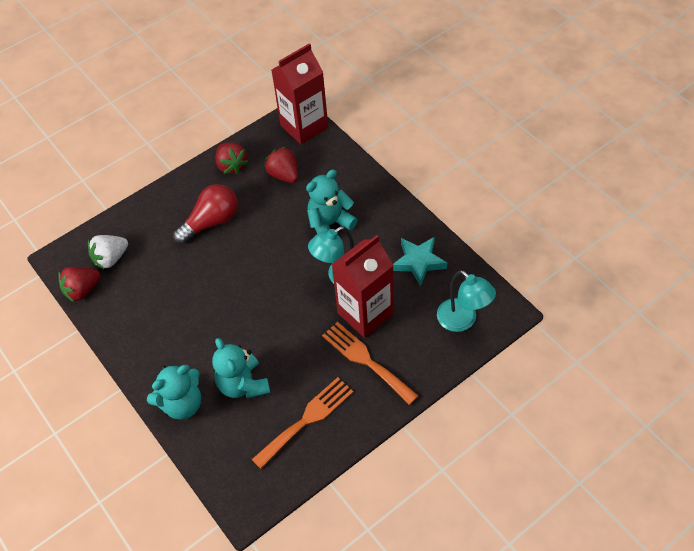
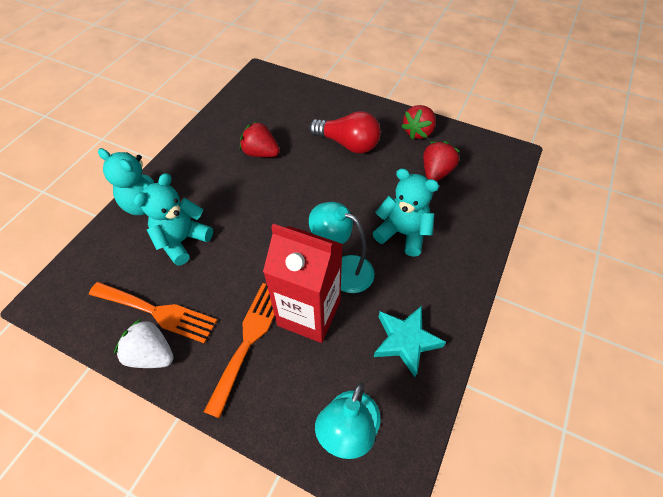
camera: 60 degrees right, 0 degrees up
red strawberry [58,267,100,302] -> red strawberry moved to [240,121,280,157]
white strawberry [88,235,128,269] -> white strawberry moved to [114,319,174,368]
red carton [272,43,328,145] -> none

